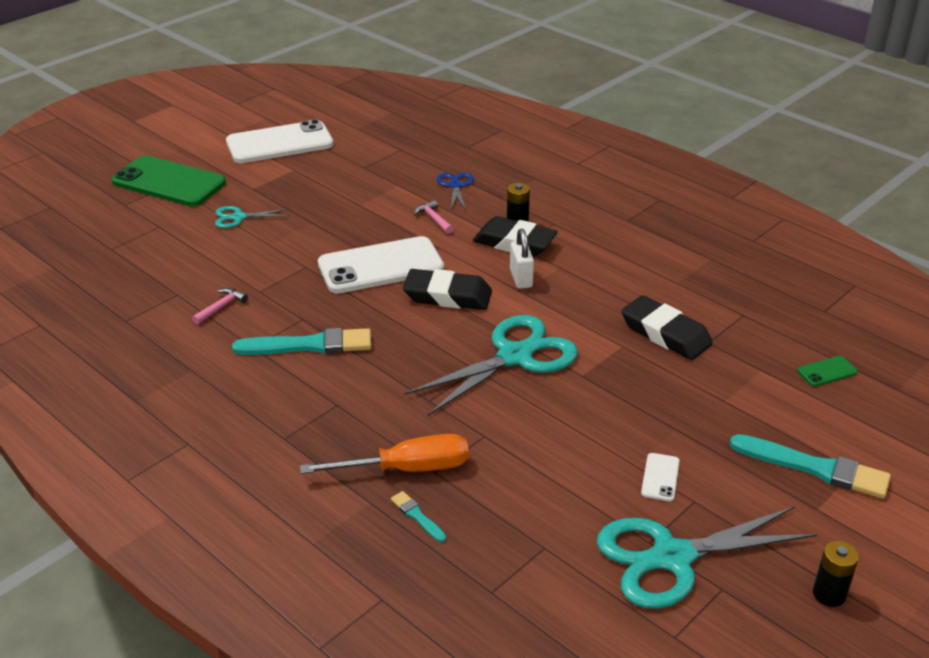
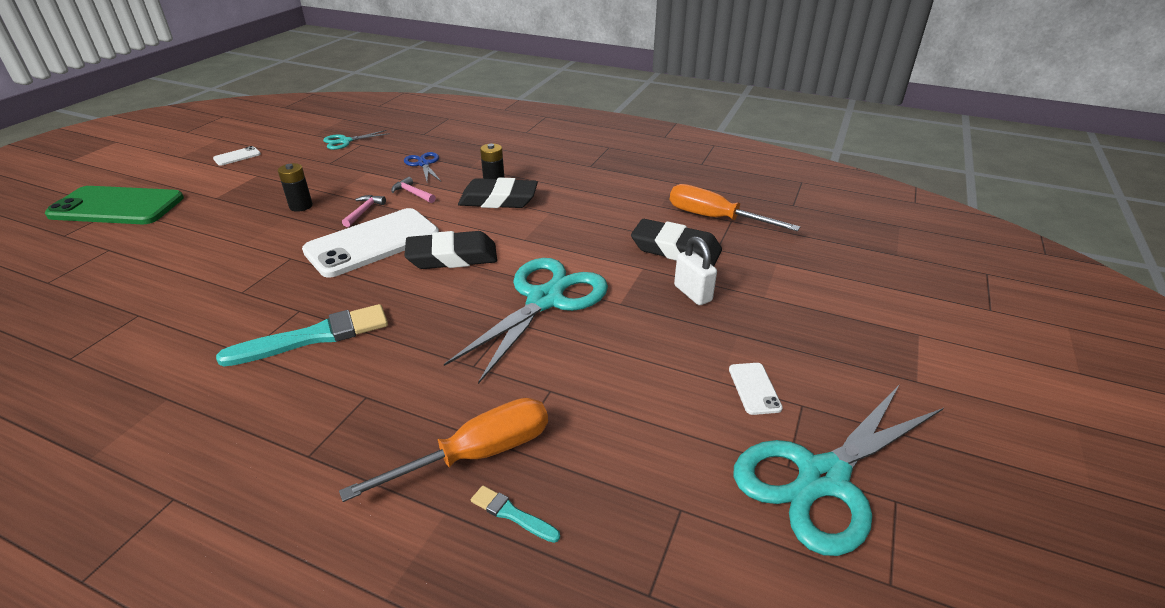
camera: 20 degrees left, 0 degrees up
pink hammer [192,288,248,325] -> pink hammer moved to [342,195,386,227]
turquoise scissors [215,206,290,228] -> turquoise scissors moved to [323,130,390,150]
white phone [226,119,334,163] -> white phone [213,146,261,166], size x0.42
white padlock [510,229,534,289] -> white padlock moved to [674,236,717,305]
turquoise brush [729,434,891,499] -> none
green phone [797,356,858,386] -> none
black battery [813,541,859,607] -> black battery moved to [278,163,313,212]
none -> orange screwdriver [670,184,800,231]

